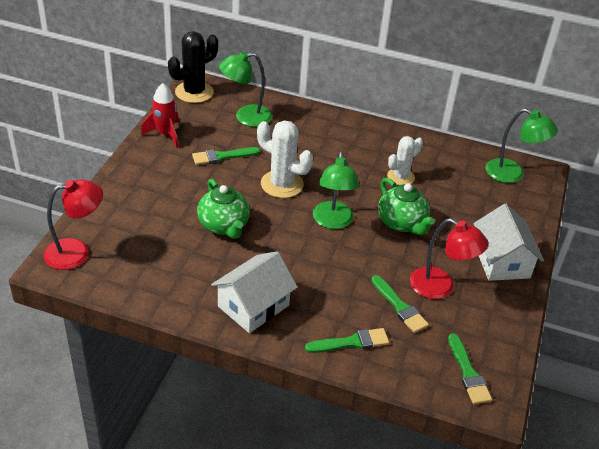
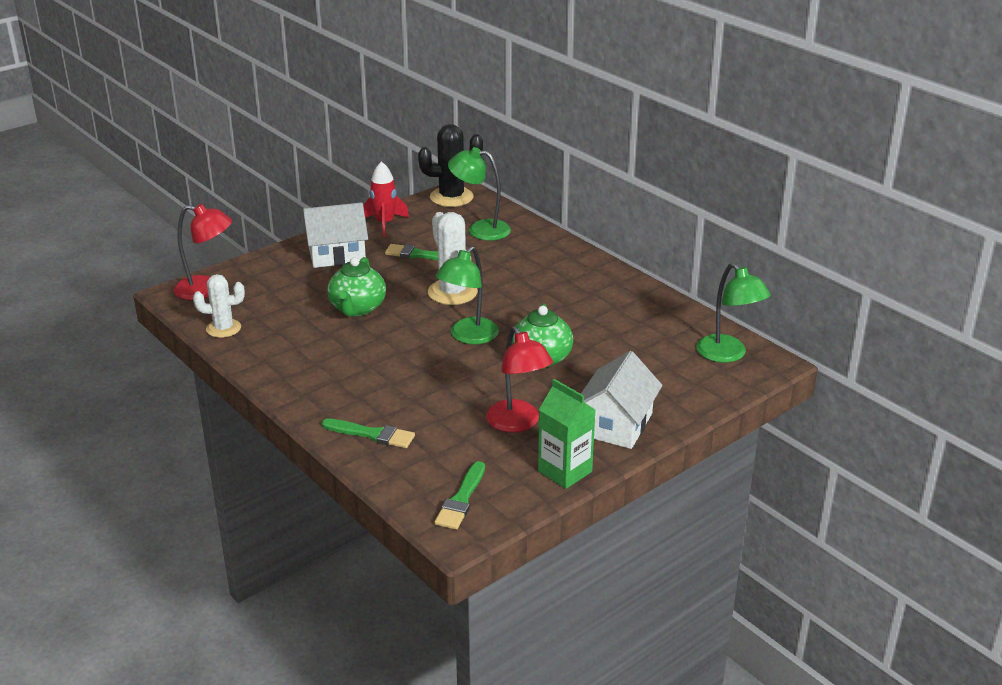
camera: 35 degrees right, 10 degrees down
white house [211,251,298,333] -> white house moved to [303,202,368,268]
green brush [371,275,429,333] -> none
white cactus [387,136,423,185] -> white cactus moved to [193,274,245,338]
none -> green carton [538,379,595,489]

